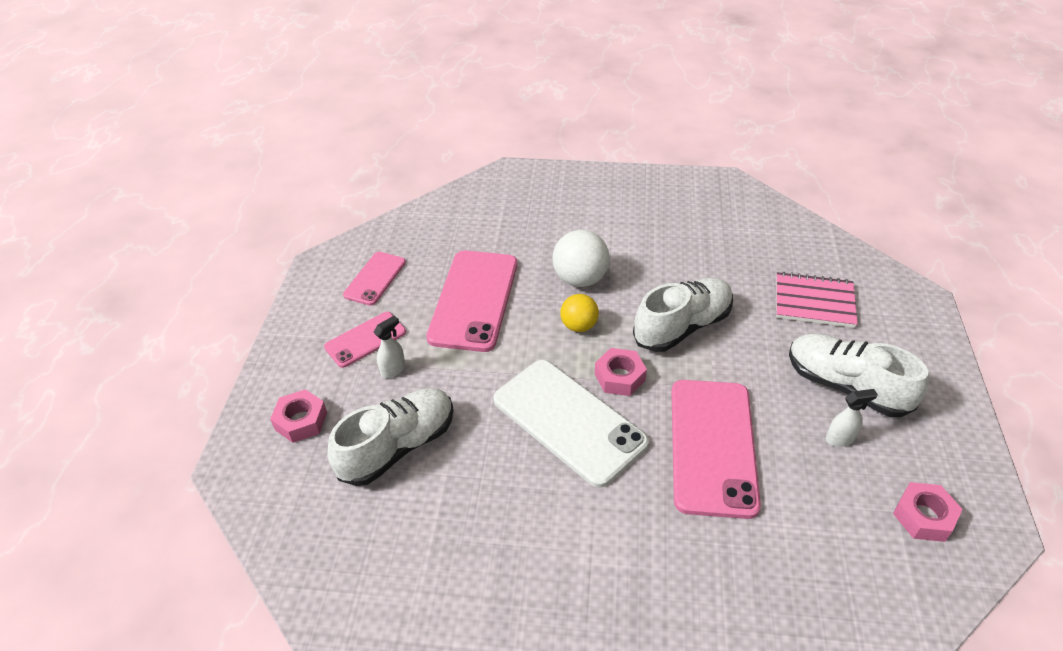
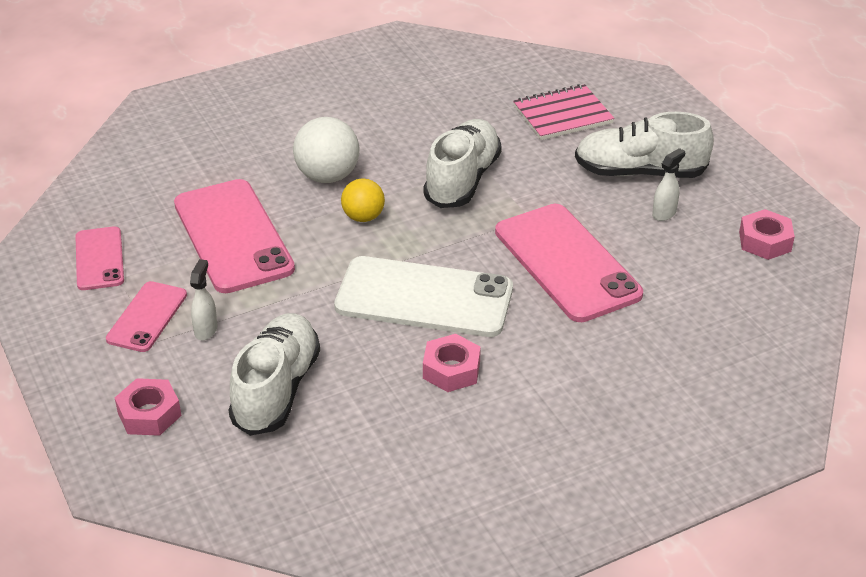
camera: 35 degrees left, 5 degrees down
pink nut [595,348,647,396] -> pink nut moved to [423,334,481,392]

